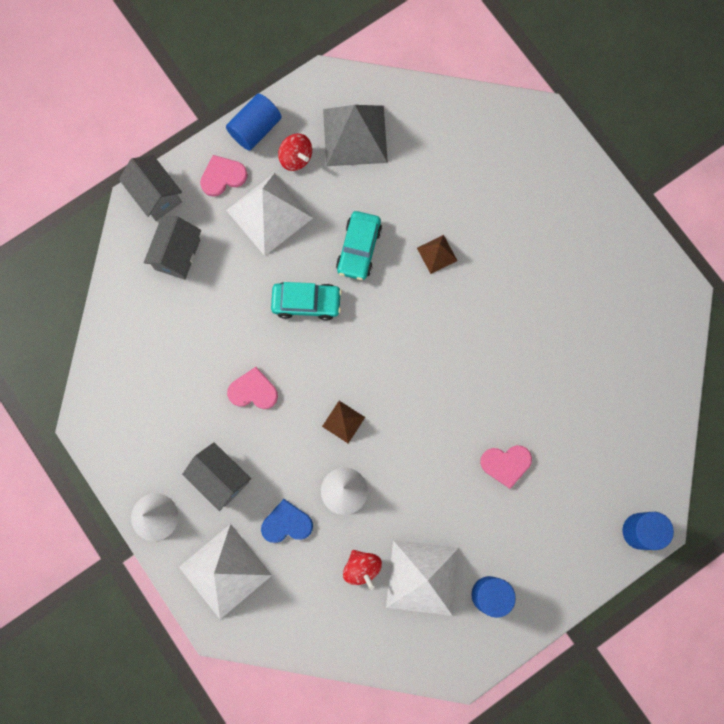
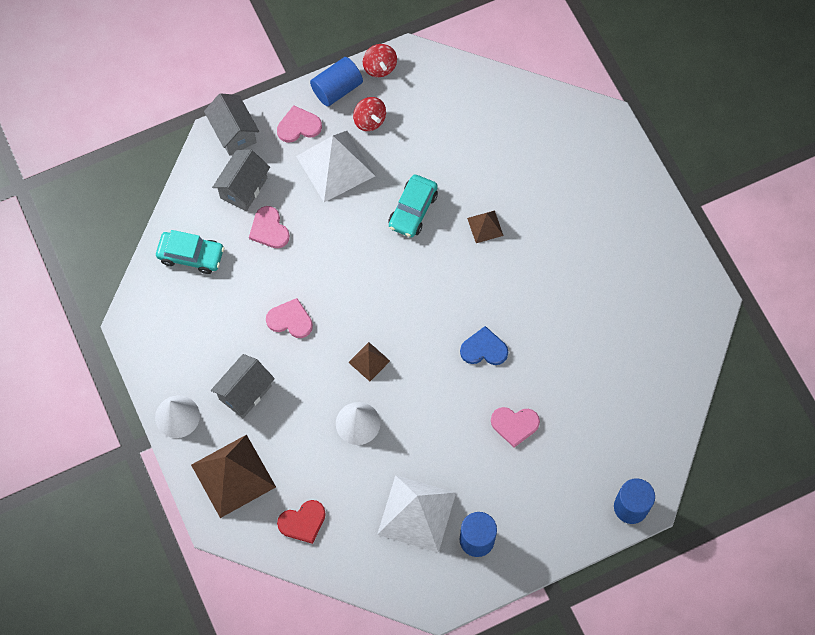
camera: 10 degrees right, 10 degrees down
white pyramid [179,524,272,619] -> brown pyramid [191,435,276,518]
grey house [182,442,251,511] -> grey house turned 75 degrees clockwise [211,354,275,418]
blue heart [261,499,313,543] -> blue heart moved to [460,326,508,365]
turquoise car [271,282,342,321] -> turquoise car moved to [156,230,224,274]
grey pyramid [323,105,388,166] -> none
red spinning top [343,550,382,590] -> red spinning top moved to [363,44,397,77]
none -> pink heart [249,206,290,248]
none -> red heart [277,500,326,544]

